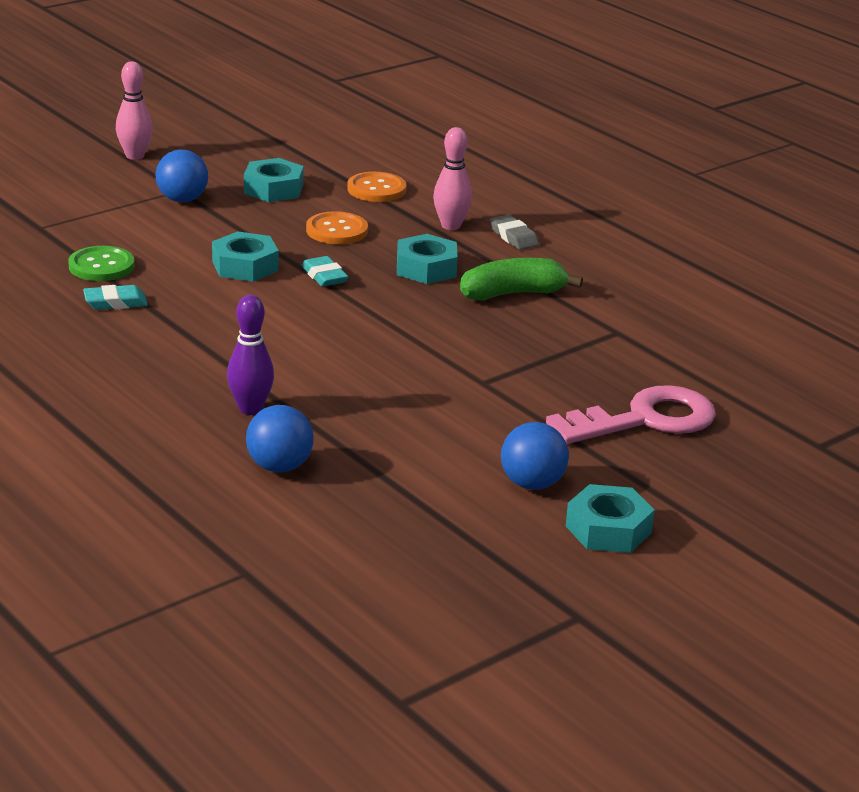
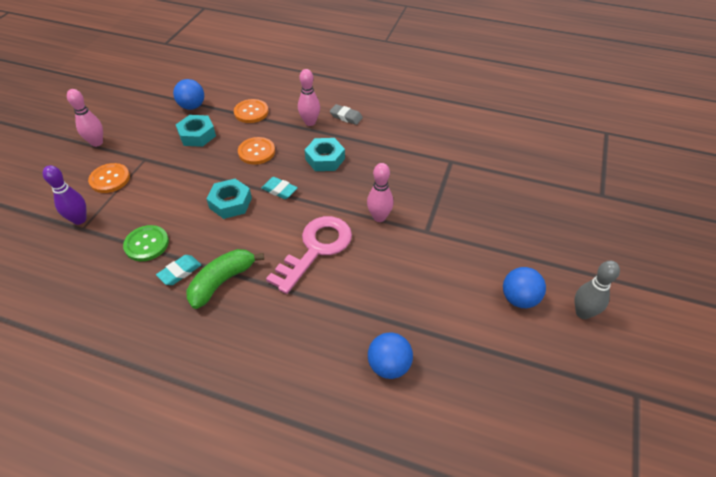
camera: 30 degrees left, 20 degrees up
blue ball [155,150,208,202] -> blue ball moved to [173,79,204,110]
purple bowling pin [227,295,274,415] -> purple bowling pin moved to [43,165,86,225]
green banana [460,258,583,301] -> green banana moved to [187,249,264,309]
pink key [546,385,716,444] -> pink key moved to [266,216,352,294]
turquoise nut [566,484,655,553] -> grey bowling pin [575,261,620,319]
none -> orange button [88,163,130,193]
none -> pink bowling pin [367,163,394,222]

